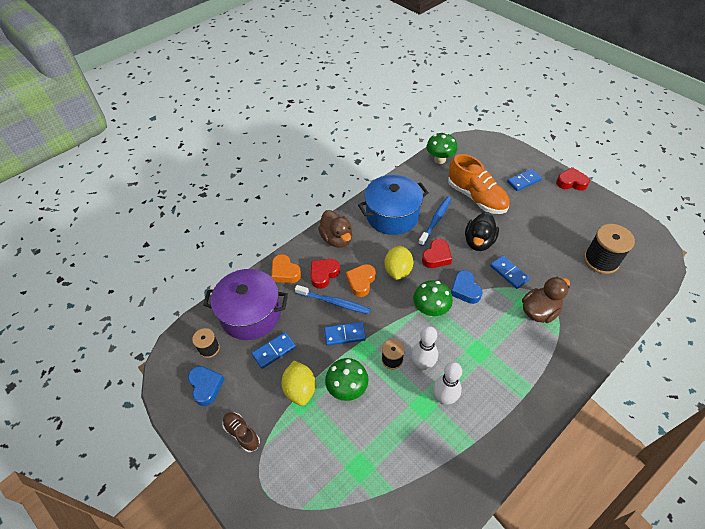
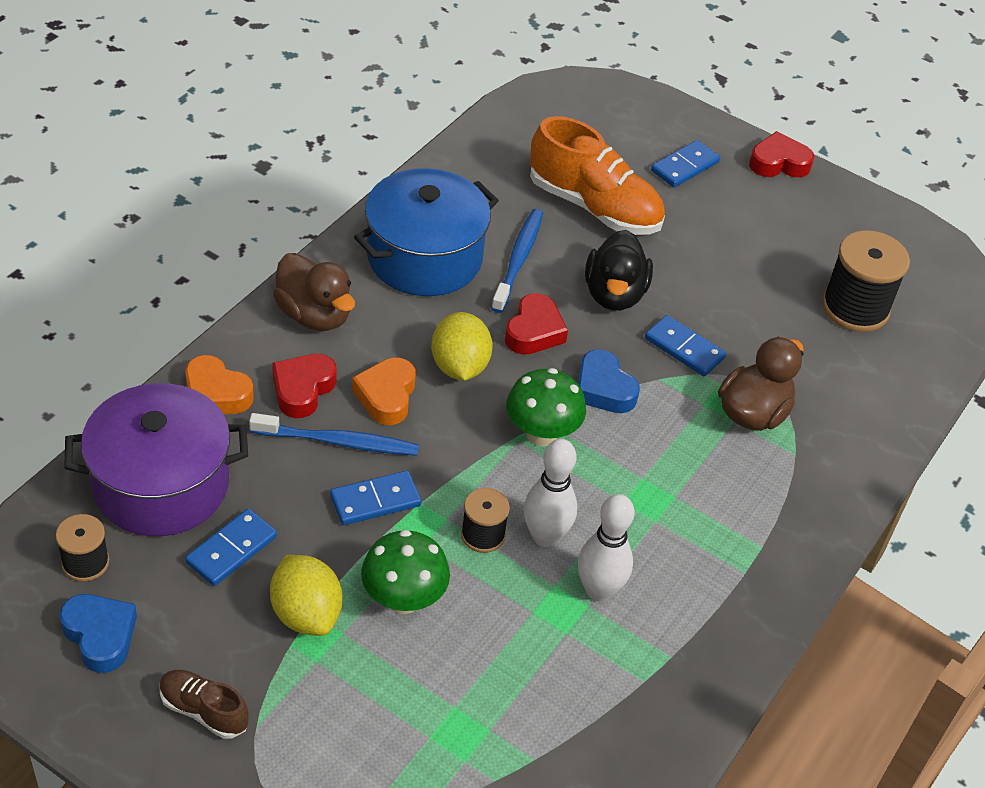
camera: 20 degrees left, 5 degrees down
green mushroom [426,133,457,164] -> none

